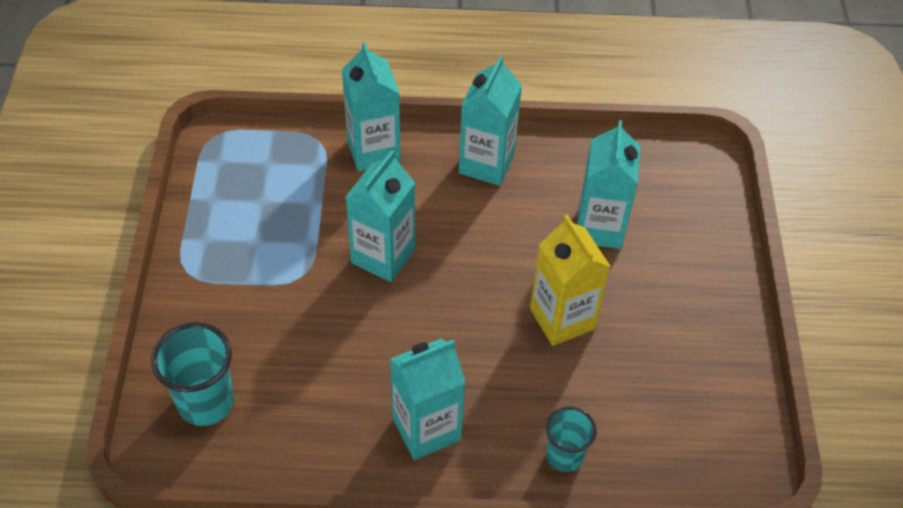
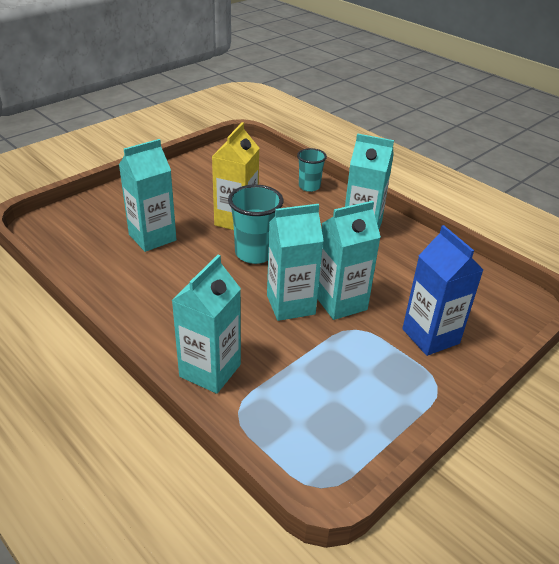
camera: 135 degrees left, 15 degrees down
turquoise cup [151,322,234,426] -> turquoise cup moved to [228,185,284,264]
turquoise carton [459,56,522,186] -> turquoise carton moved to [317,201,381,320]
none -> blue carton [402,225,483,356]

